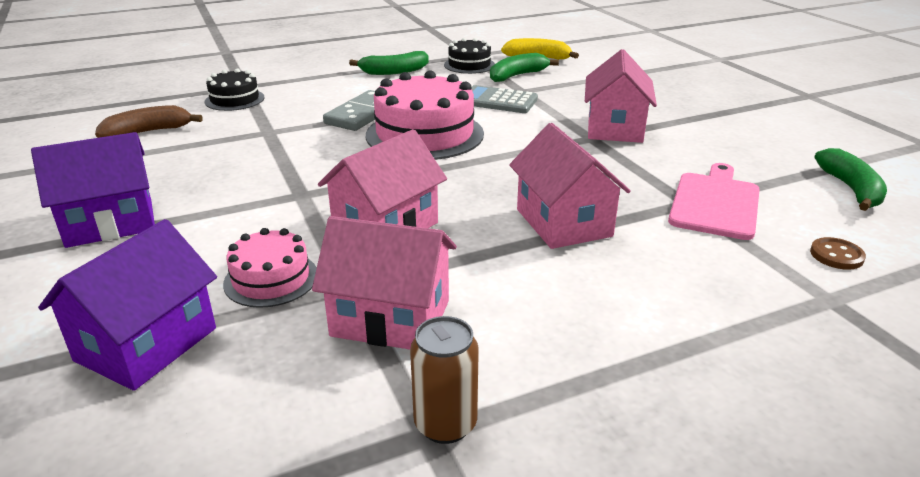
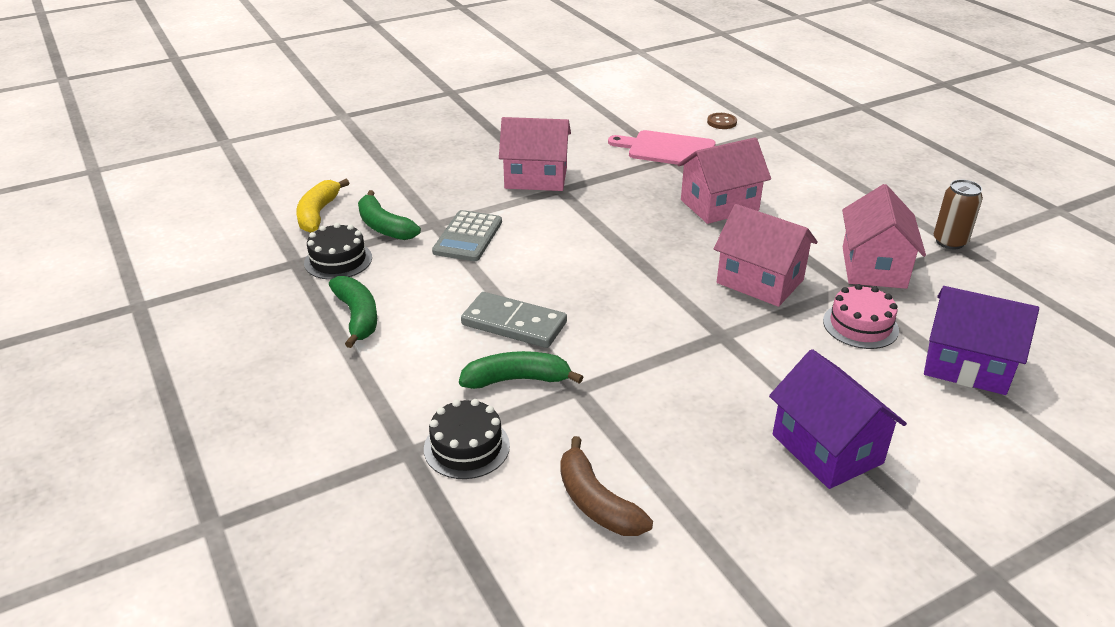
camera: 95 degrees left, 5 degrees up
pink cake [366,70,484,160] -> none
green banana [815,148,887,211] -> green banana moved to [459,351,583,389]

